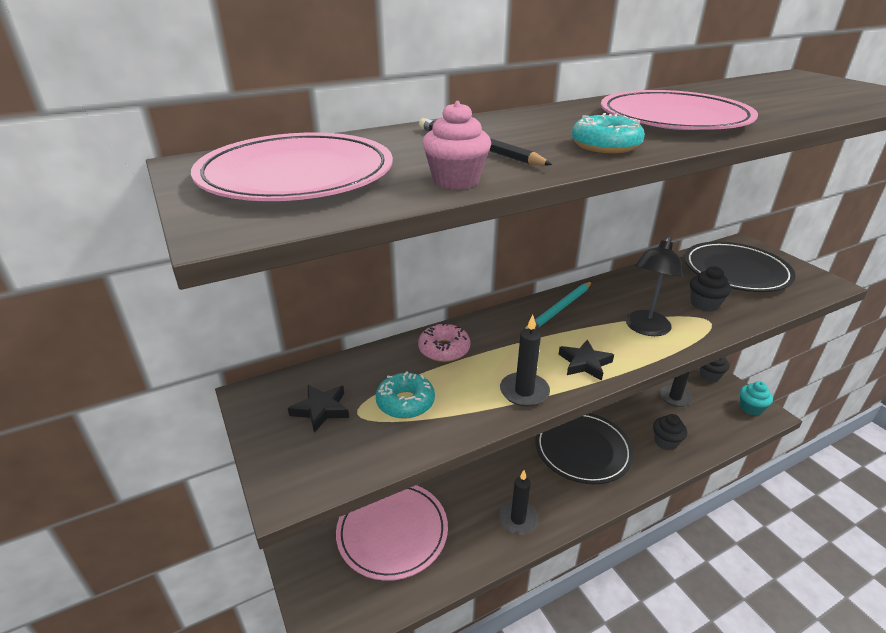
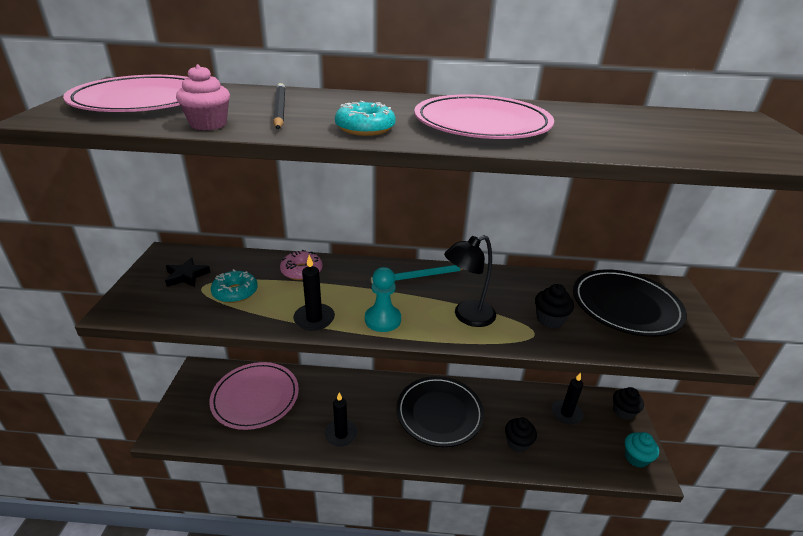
camera: 30 degrees right, 0 degrees up
black star [559,340,614,381] -> turquoise pawn [365,267,401,332]

